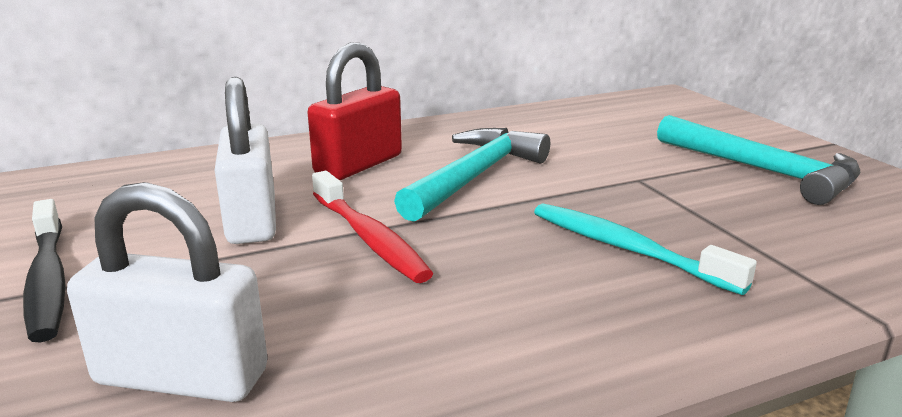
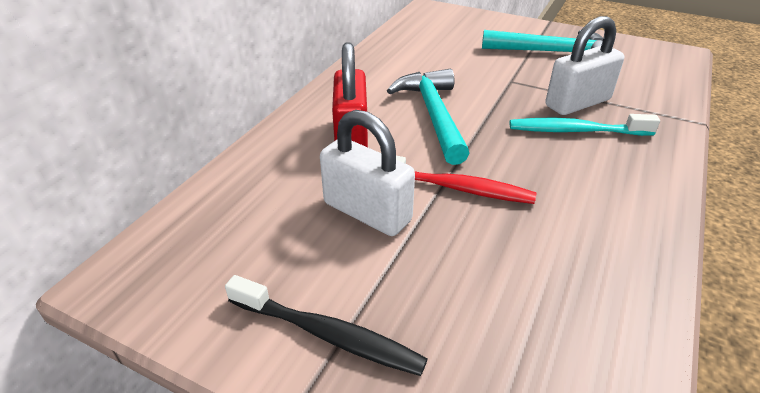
camera: 40 degrees left, 15 degrees up
white padlock [67,182,268,402] -> white padlock moved to [545,16,624,115]

